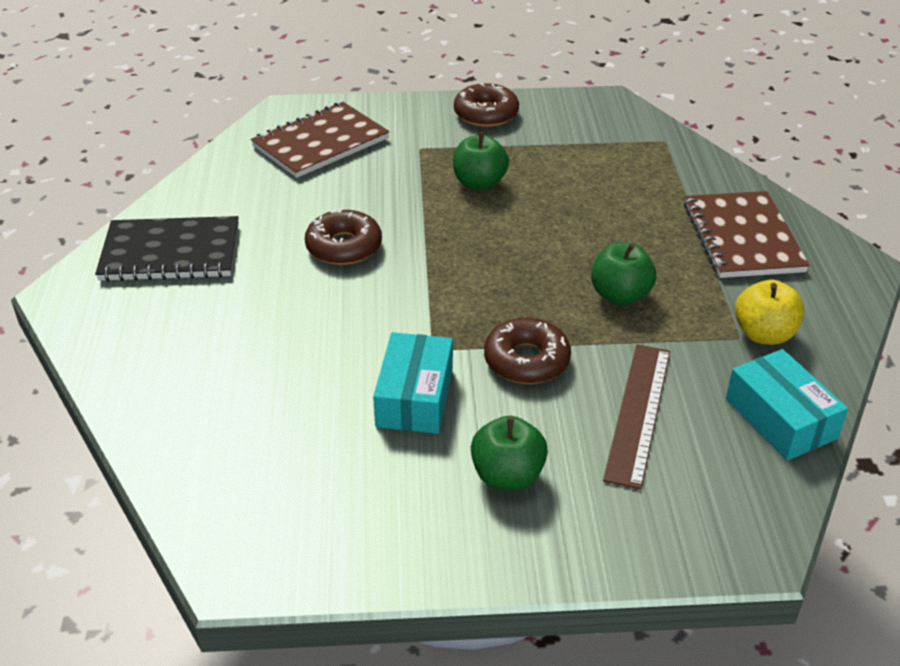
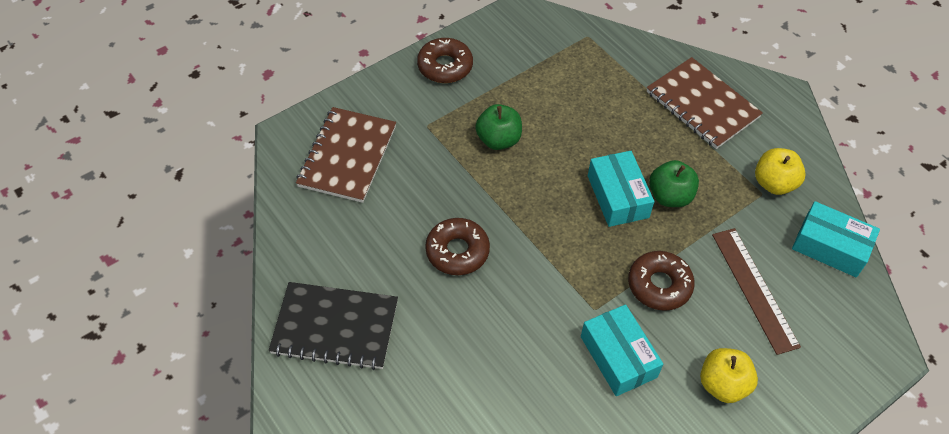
camera: 35 degrees left, 15 degrees up
black notebook [95,216,239,281] -> black notebook turned 45 degrees clockwise [269,282,398,370]
green apple [471,416,548,490] -> yellow apple [700,348,758,403]
none -> turquoise box [588,151,654,227]

